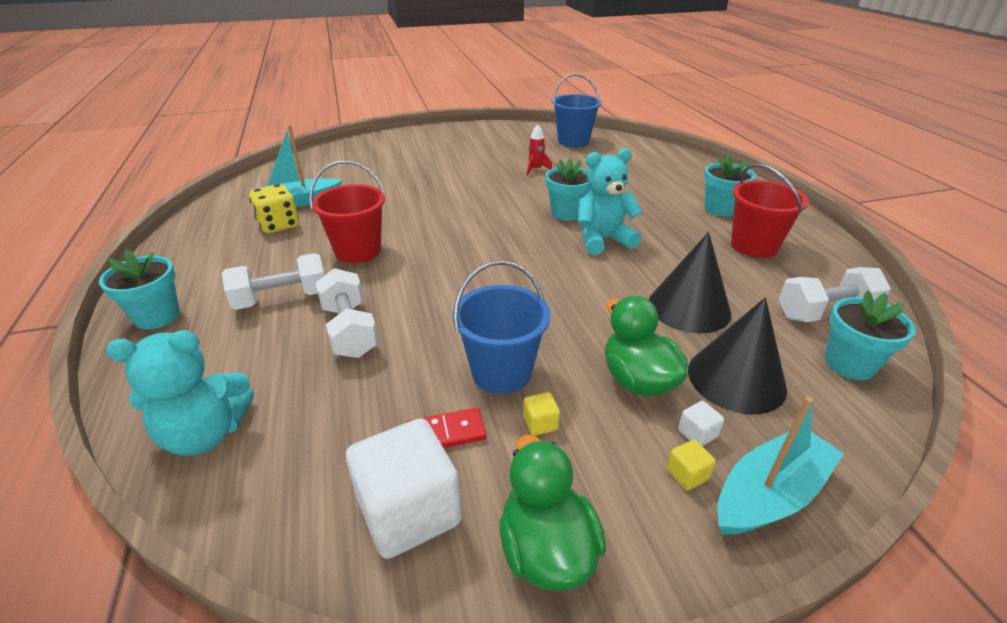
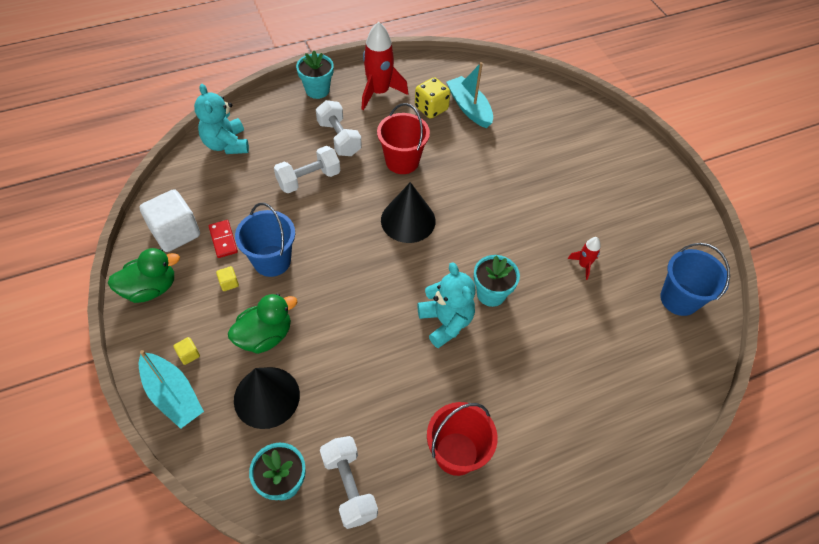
camera: 80 degrees right, 20 degrees up
black cone [649,232,731,333] -> black cone moved to [381,182,436,243]
white cube [678,401,724,446] -> none
turquoise flower pot [704,154,756,217] -> none
none -> red rocket [361,22,408,110]

